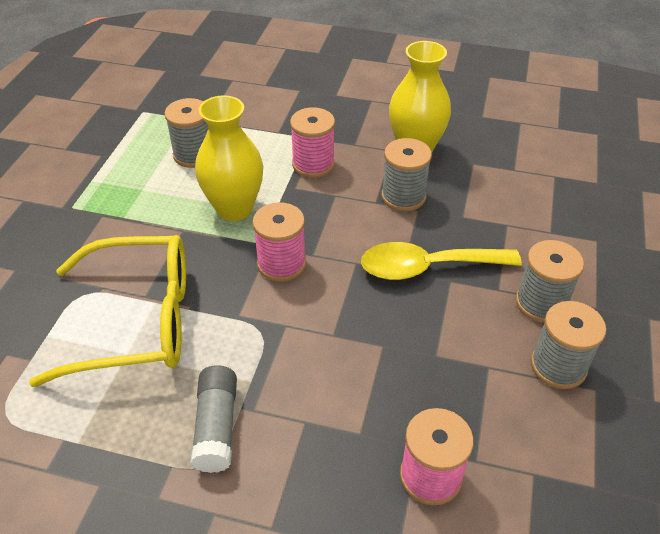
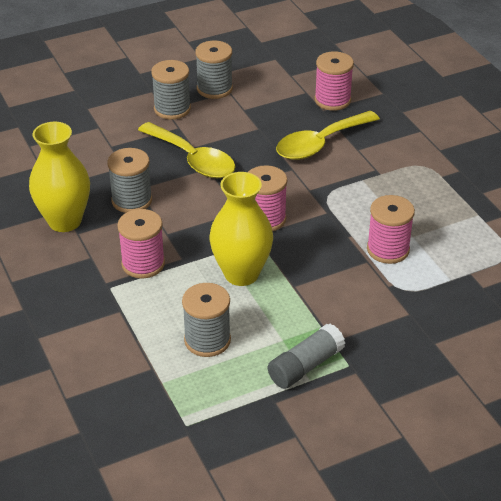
camera: 130 degrees left, 5 degrees down
yellow glasses [29,235,186,387] -> pink spool [367,195,415,264]
grey glue stick [190,365,237,473] -> grey glue stick moved to [268,324,345,389]
none -> yellow spoon [276,111,380,160]

